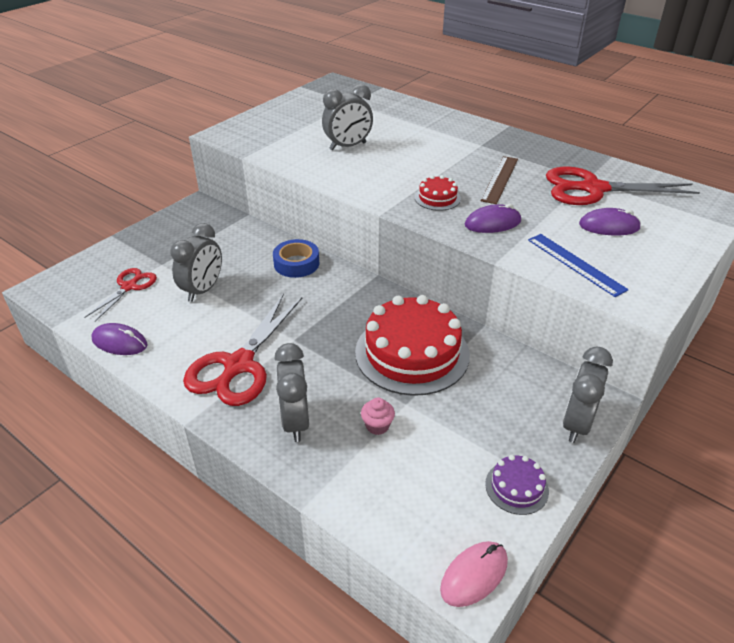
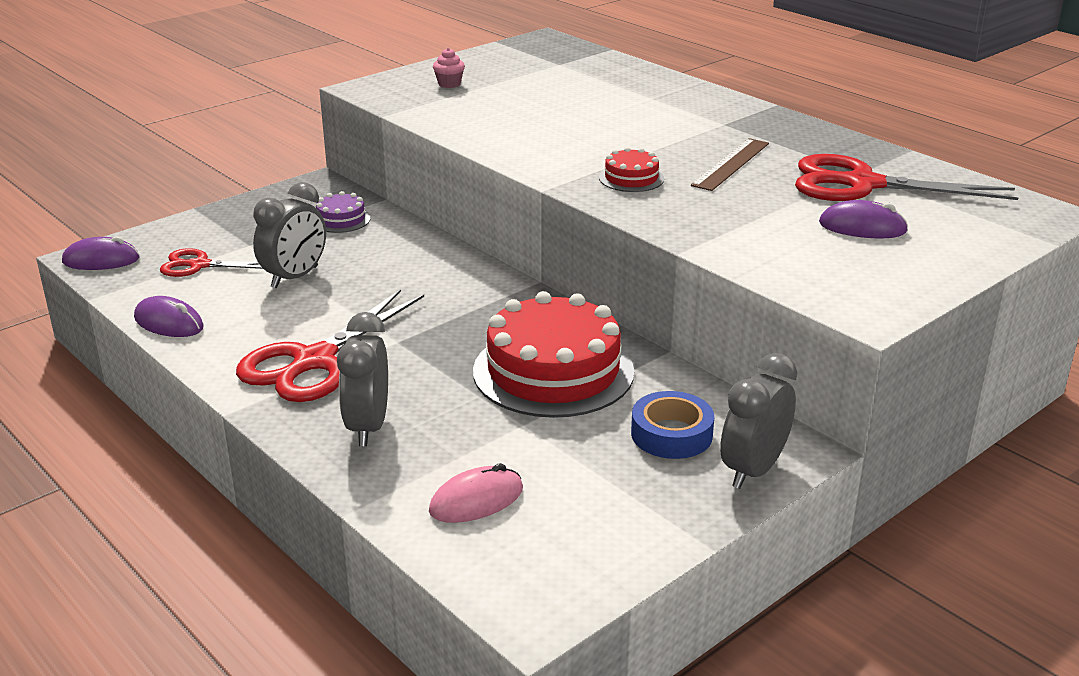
camera: 10 degrees right, 10 degrees down
red scissors [84,268,157,322] -> red scissors turned 120 degrees counterclockwise [160,248,263,277]
blue tape [273,239,320,278] -> blue tape moved to [631,391,714,459]
grey clock [322,84,373,150] -> none
pink cupcake [361,398,395,435] -> pink cupcake moved to [433,48,465,88]
pink mouse [440,541,508,607] -> pink mouse moved to [429,463,523,523]
purple mouse [465,204,521,233] -> purple mouse moved to [62,236,140,270]
purple cake [485,454,549,515] -> purple cake moved to [316,191,371,233]
blue ruler [528,234,629,297] -> none

